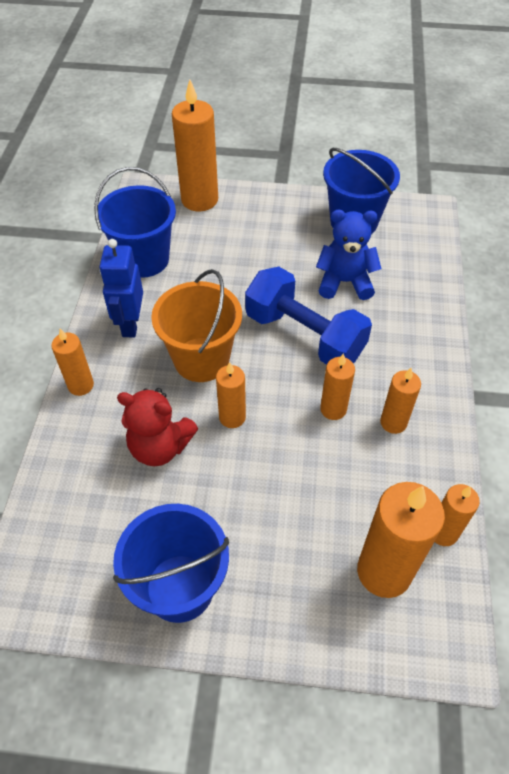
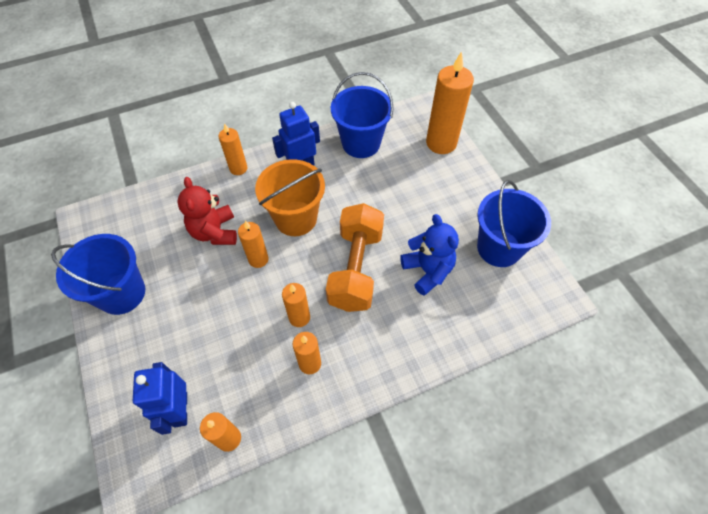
camera: 60 degrees right, 5 degrees up
blue dumbbell [245,267,372,365] -> orange dumbbell [326,203,384,312]
orange candle [357,482,445,598] -> blue robot [133,362,187,435]

